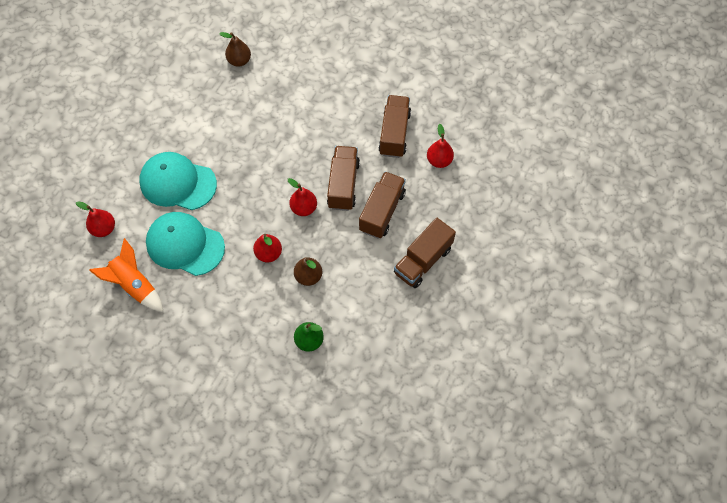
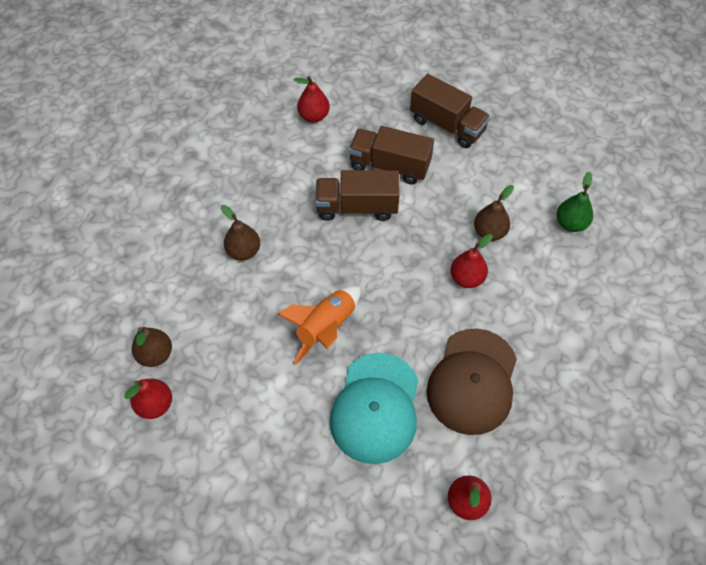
camera: 95 degrees left, 5 degrees down
orange rocket [89,238,163,312] -> orange rocket moved to [277,286,361,365]
turquoise cap [146,212,225,276] -> brown cap [427,329,517,435]
red pear [288,178,317,216] -> red pear moved to [124,379,172,419]
brown truck [378,95,411,158] -> none
none -> brown pear [221,205,260,260]

